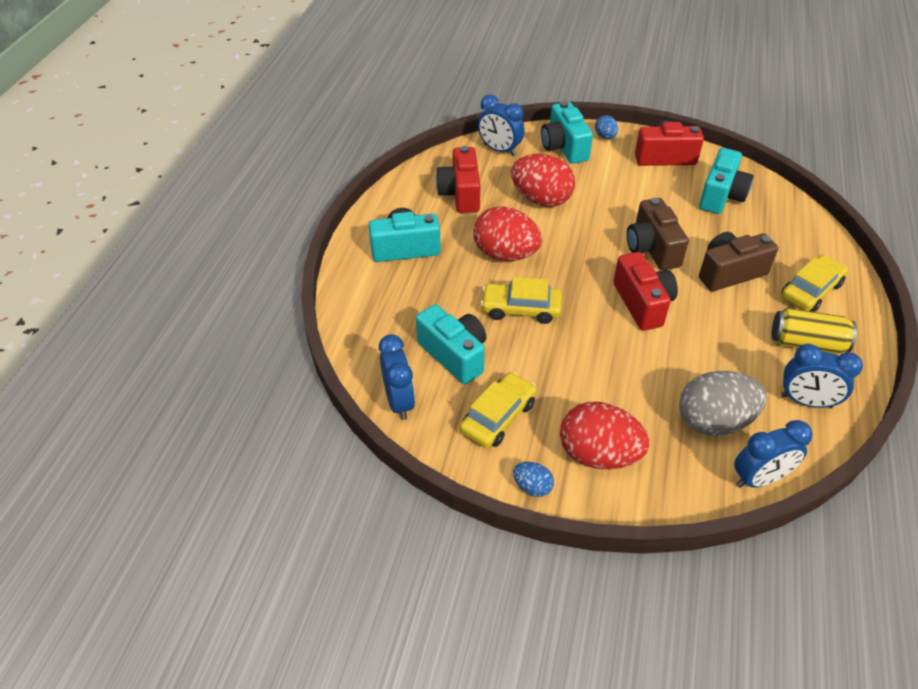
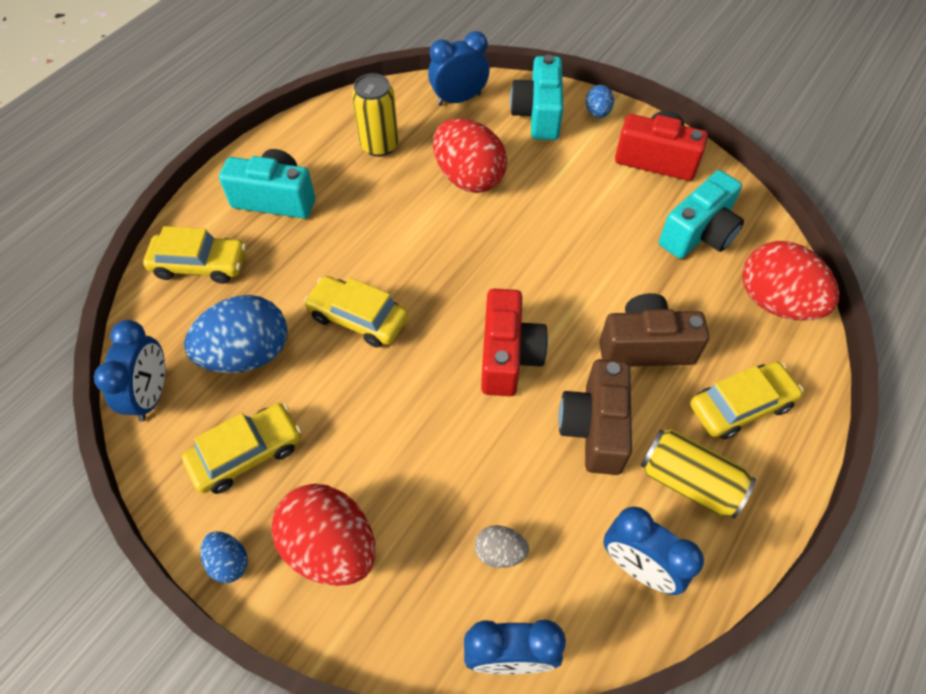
camera: 20 degrees right, 10 degrees up
turquoise camera [416,304,486,384] -> blue egg [184,295,288,373]
red camera [436,146,480,213] -> yellow can [352,73,399,157]
red egg [473,206,542,261] -> red egg moved to [742,241,839,321]
blue clock [478,95,525,156] -> blue clock turned 105 degrees clockwise [428,31,489,106]
brown camera [627,198,689,270] -> brown camera moved to [558,359,632,475]
grey egg [679,371,767,436] -> grey egg [475,525,529,568], size x0.48
none -> yellow car [143,226,246,284]

